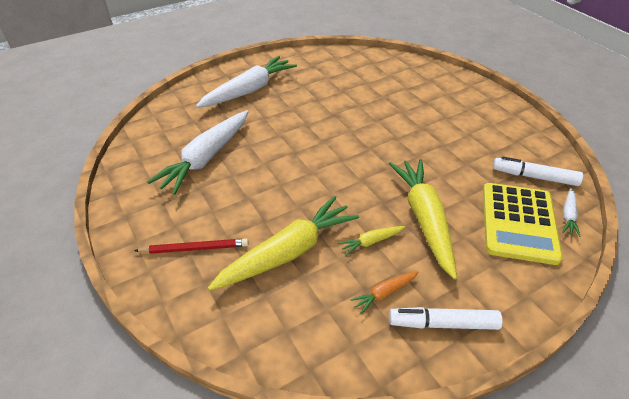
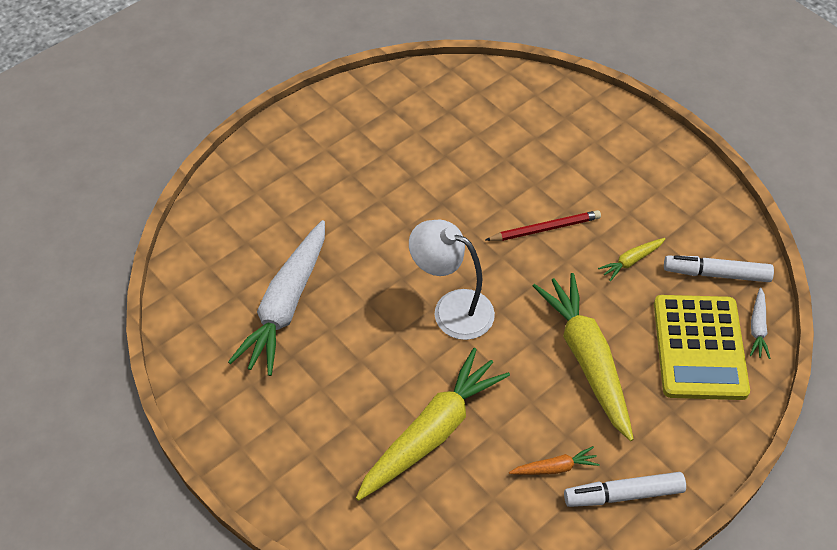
camera: 10 degrees left, 10 degrees up
red pencil [134,238,249,254] -> red pencil moved to [486,210,601,241]
white carrot [196,56,297,108] -> none
yellow carrot [339,226,405,255] -> yellow carrot moved to [598,238,666,281]
orange carrot [350,271,419,314] -> orange carrot turned 150 degrees counterclockwise [509,446,600,475]
none -> white lamp [409,220,495,340]

